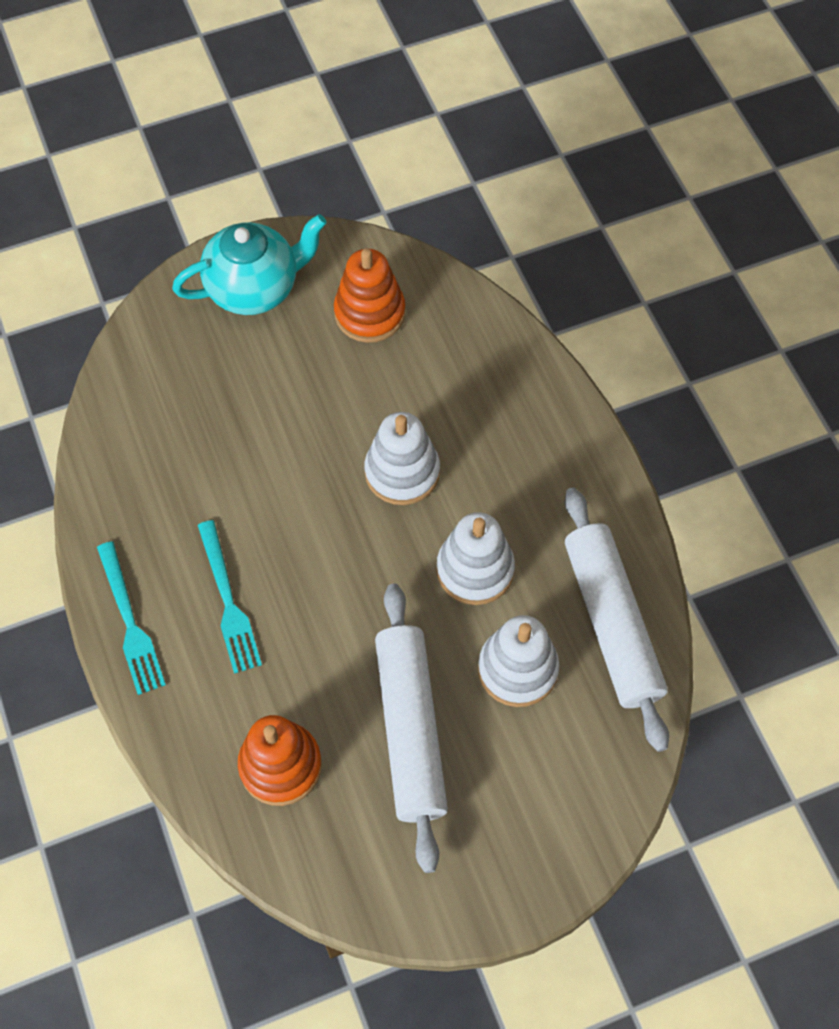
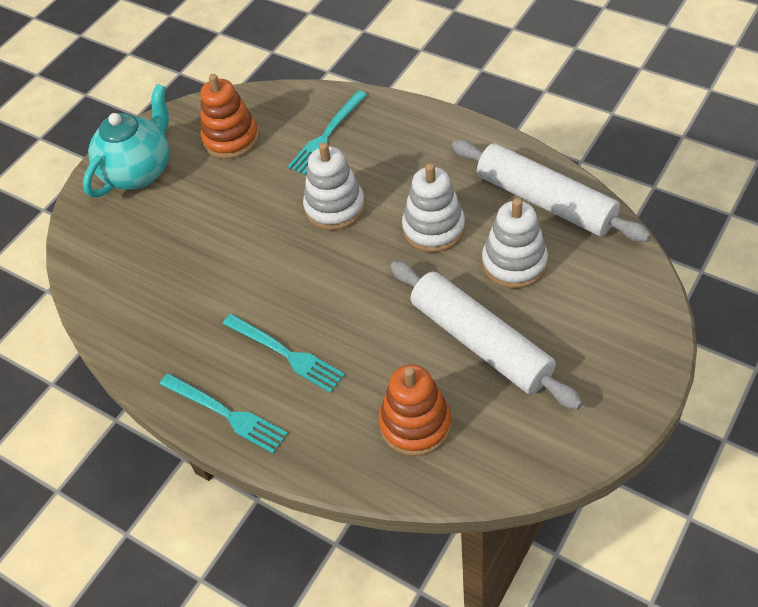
camera: 30 degrees left, 10 degrees down
none -> turquoise fork [288,90,367,175]

